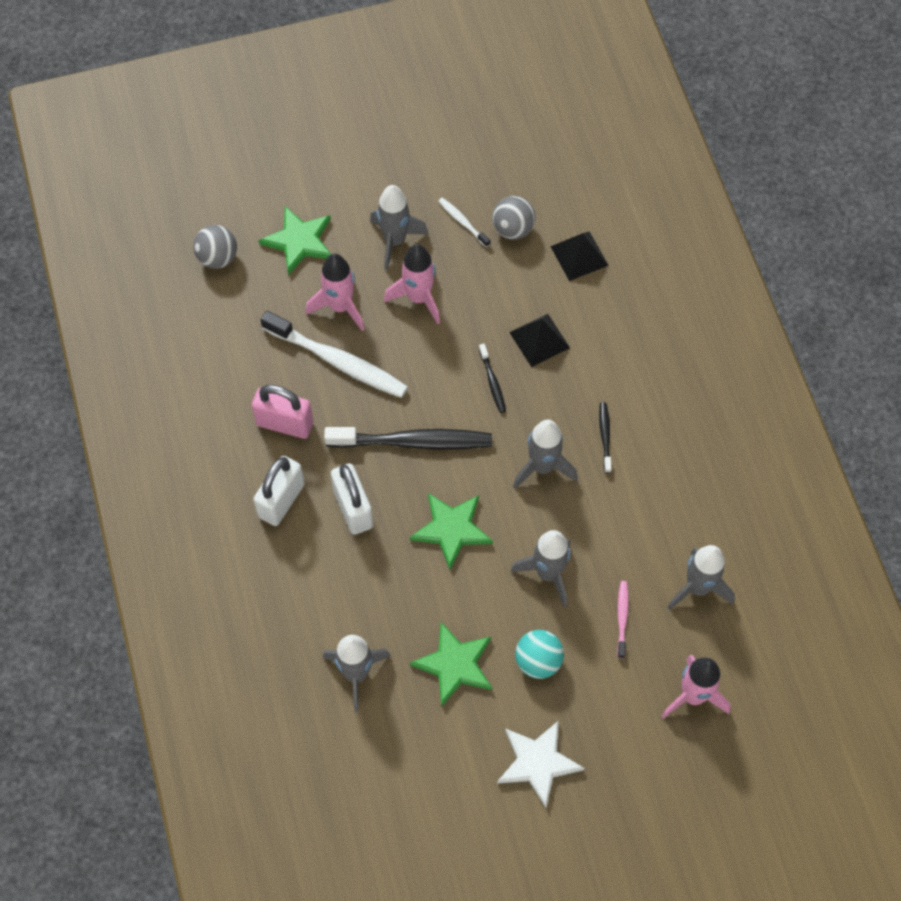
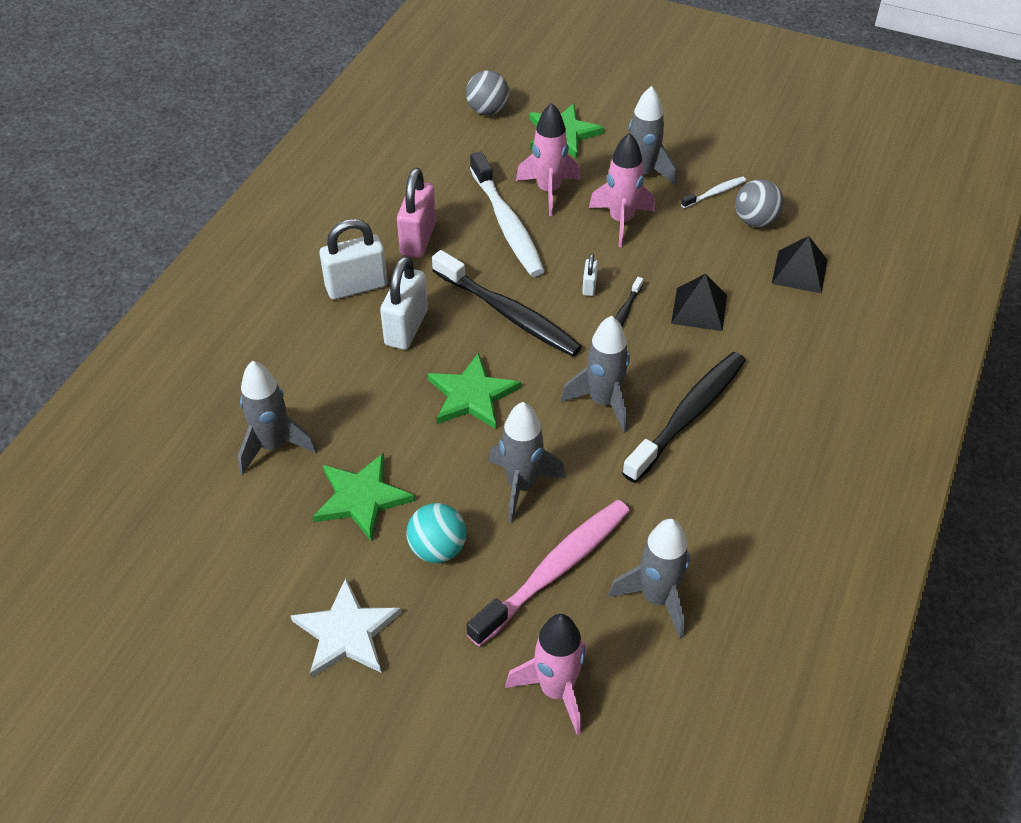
camera: 40 degrees right, 15 degrees down
pink padlock [252,385,313,439] -> pink padlock turned 45 degrees clockwise [397,168,436,258]
white toothbrush [438,198,491,247] -> white toothbrush turned 60 degrees clockwise [681,176,746,208]
black toothbrush [599,402,612,473] -> black toothbrush [622,352,746,483], size x2.17
pink toothbrush [617,581,629,658] -> pink toothbrush [467,500,630,647], size x2.17
none -> white padlock [582,253,598,296]

